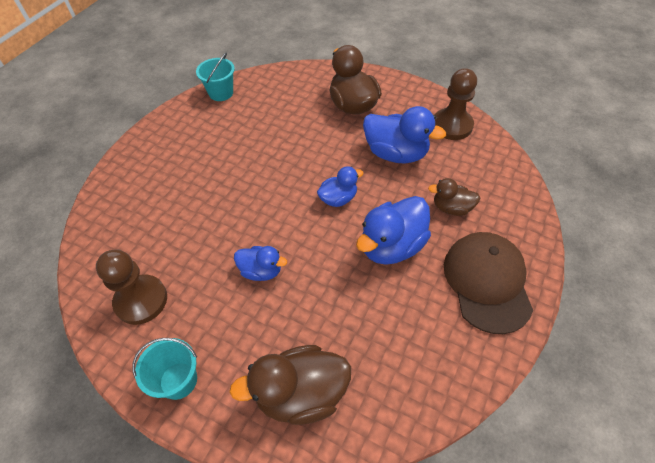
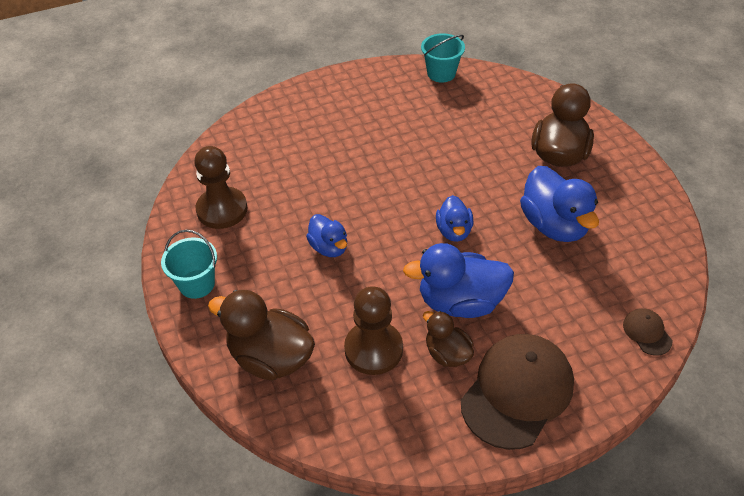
camera: 40 degrees right, 5 degrees down
blue duck [317,166,363,207] -> blue duck turned 75 degrees clockwise [436,195,473,242]
brown duck [428,178,480,216] -> brown duck moved to [423,311,474,367]
brown pawn [435,68,477,140] -> brown pawn moved to [344,286,403,375]
none -> brown cap [623,308,672,356]

